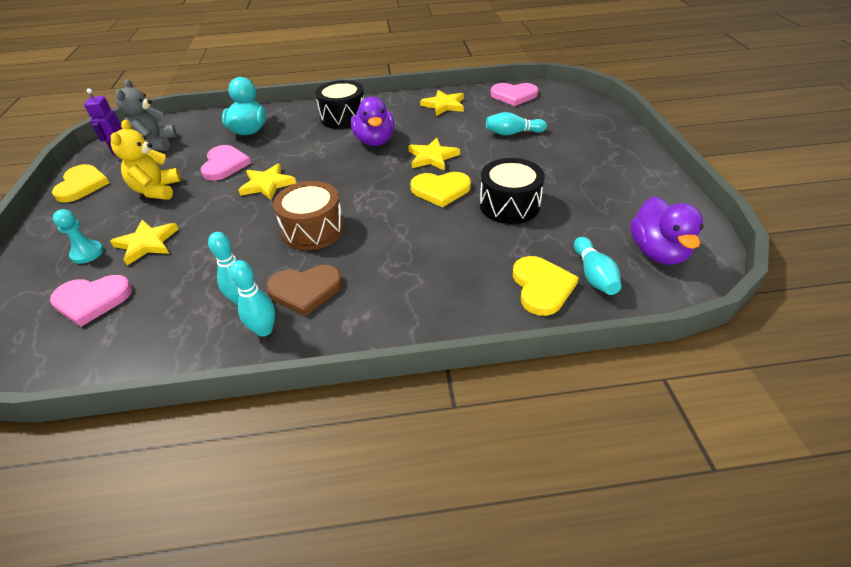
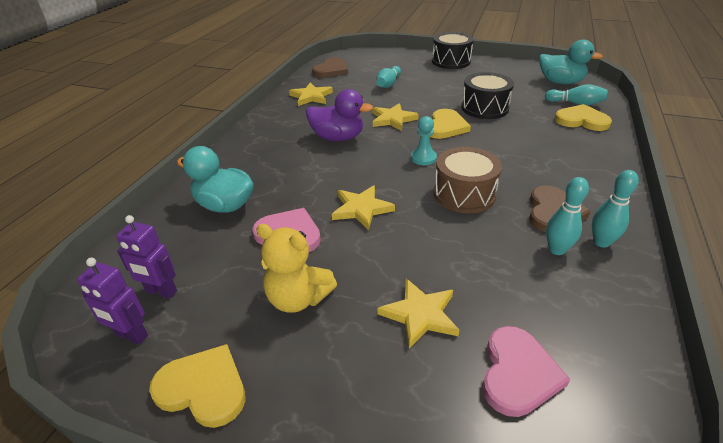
camera: 65 degrees left, 5 degrees down
turquoise pawn [53,209,104,264] -> turquoise pawn moved to [411,116,437,165]
grey teddy bear [115,79,177,151] -> purple robot [116,215,177,298]
black drum [315,80,364,129] -> black drum moved to [432,32,474,69]
pink heart [490,83,538,106] -> brown heart [312,57,348,78]
purple duck [630,196,703,265] -> turquoise duck [539,39,603,84]

